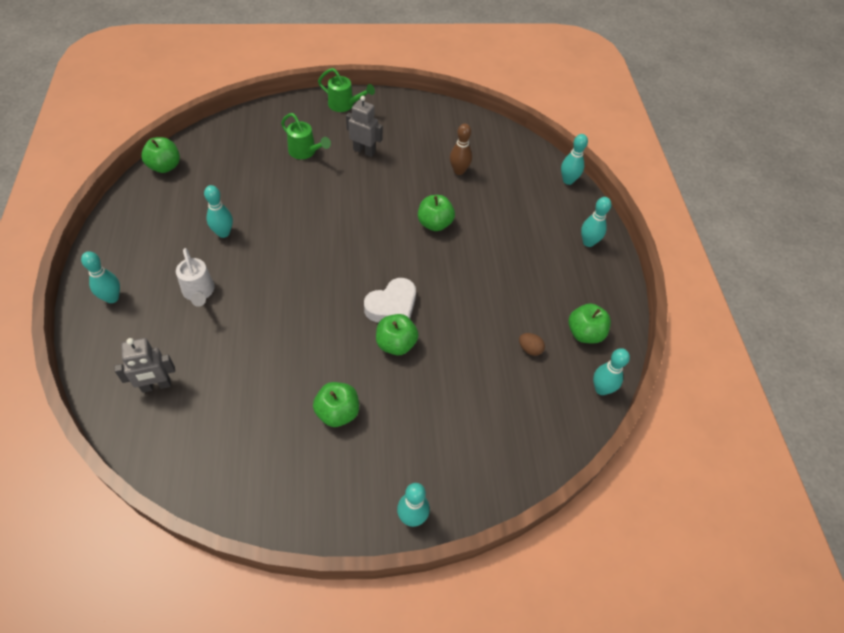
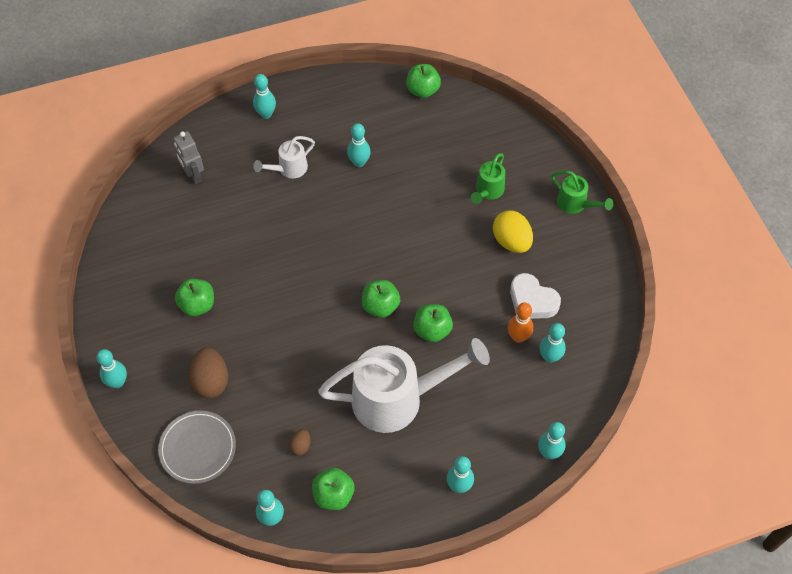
camera: 80 degrees right, 5 degrees up
green watering can [318,68,375,112] -> green watering can turned 60 degrees counterclockwise [551,171,613,214]
grey robot [346,96,383,157] -> yellow egg [493,210,533,253]
white heart [364,278,416,322] -> white heart moved to [510,273,561,319]
green apple [376,314,419,355] -> green apple moved to [362,280,400,318]
brown bowling pin [450,124,472,175] -> orange bowling pin [508,302,533,343]
none -> grey plate [158,411,236,484]
none -> brown egg [188,347,228,399]
none -> white watering can [318,338,490,433]
none -> turquoise bowling pin [540,323,566,363]

